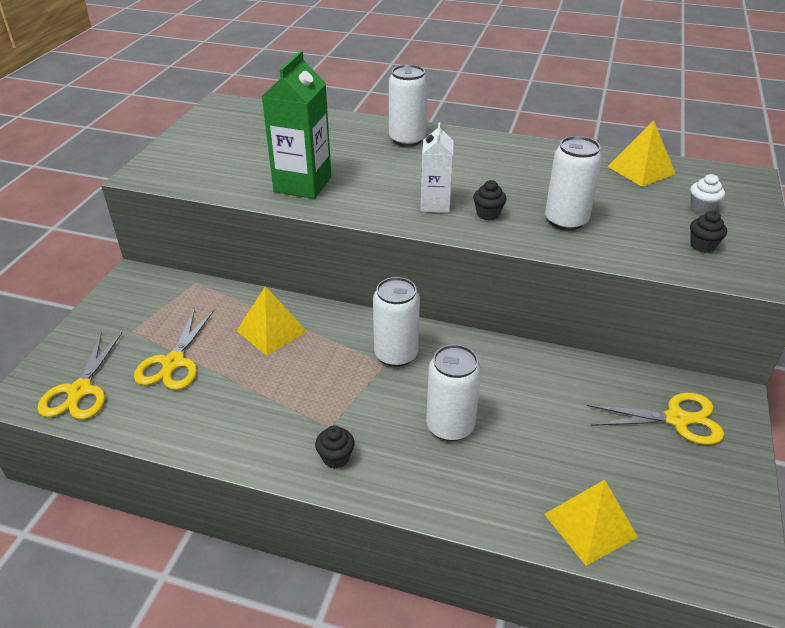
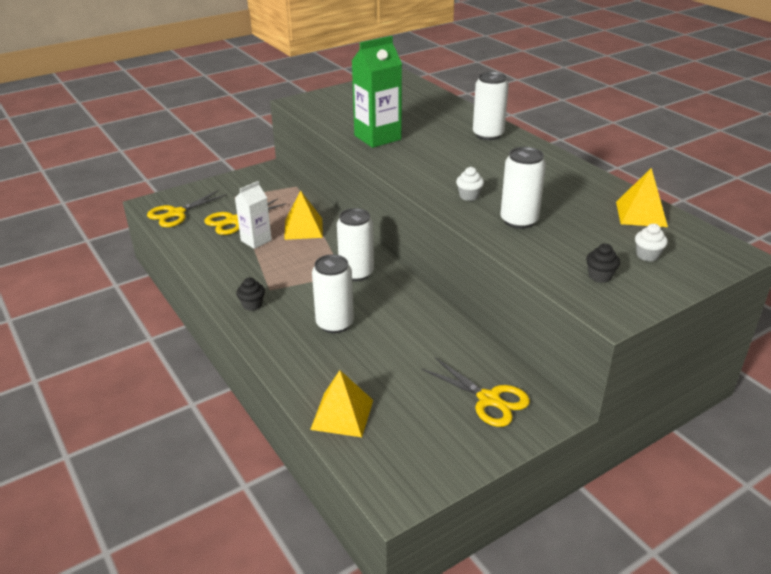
camera: 40 degrees right, 5 degrees down
white carton [420,123,454,213] -> white carton moved to [235,181,272,249]
black cupcake [473,180,507,220] -> white cupcake [456,167,484,201]

